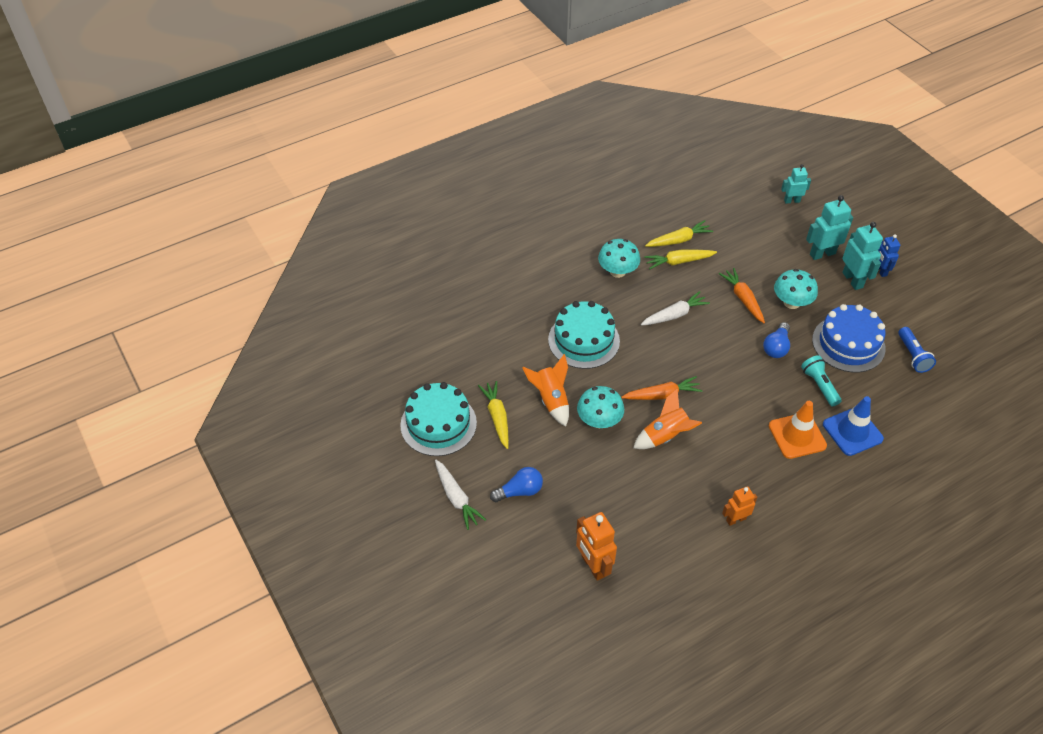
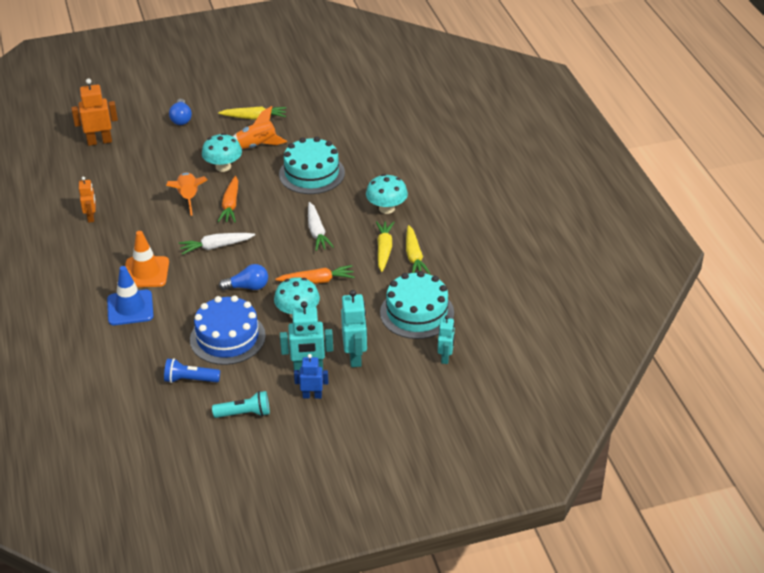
camera: 105 degrees right, 10 degrees down
turquoise cake [400,382,477,456] -> turquoise cake moved to [380,271,454,339]
white carrot [435,460,486,530] -> white carrot moved to [179,233,255,255]
blue light bulb [763,322,790,358] -> blue light bulb turned 135 degrees clockwise [219,264,268,291]
turquoise flashlight [801,355,841,406] -> turquoise flashlight moved to [212,391,270,418]

